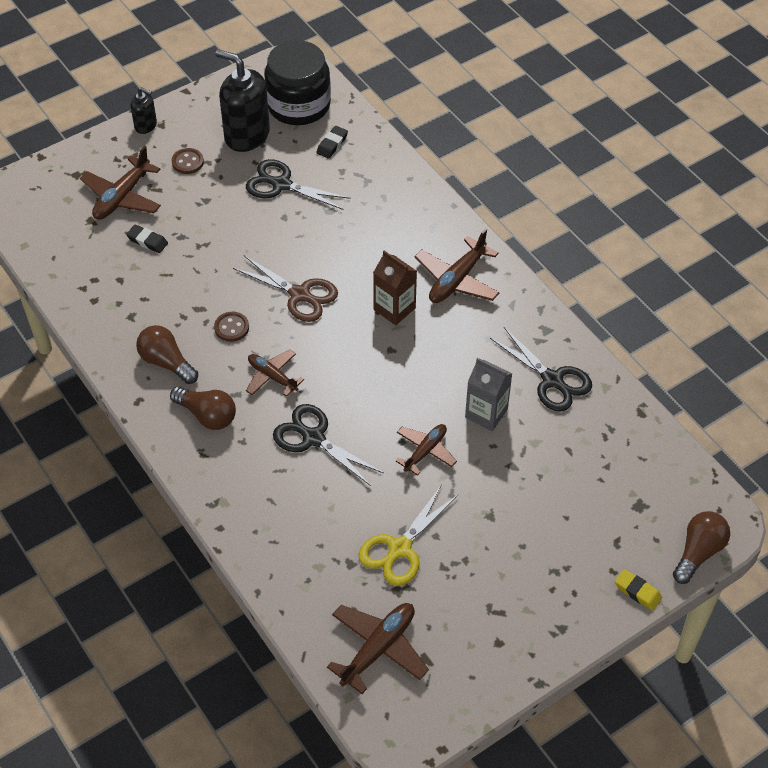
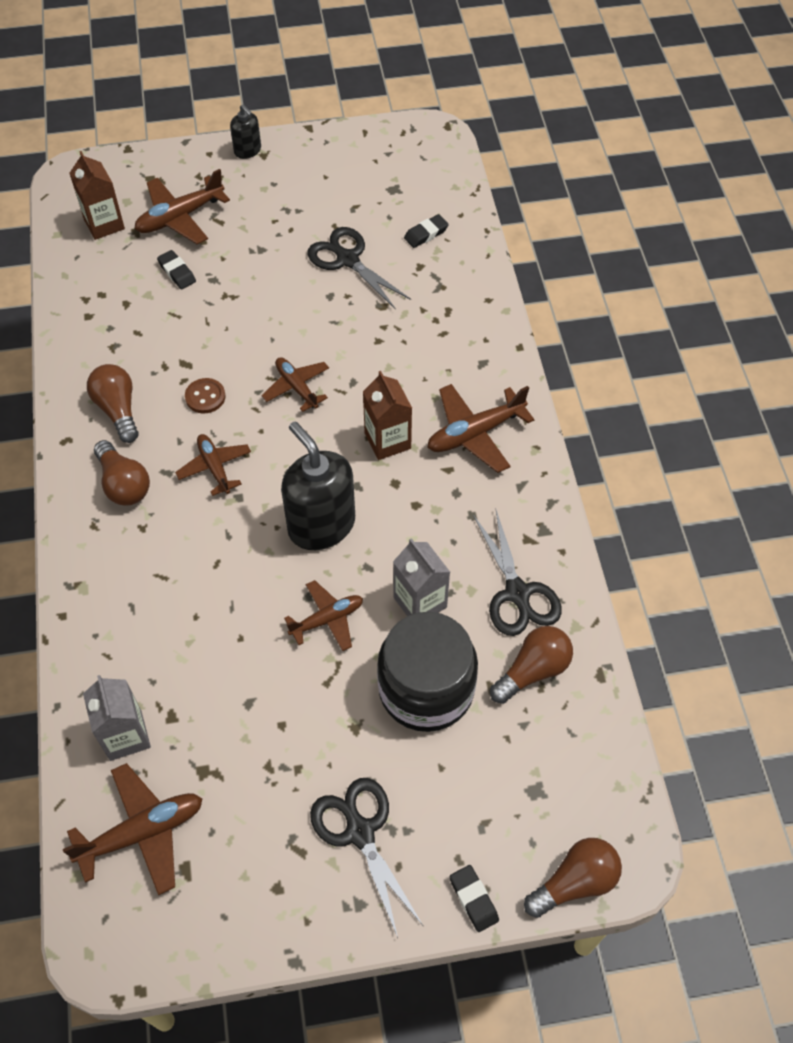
camera: 25 degrees right, 5 degrees up
brown button [172,148,204,174] -> none
black soap dispenser [215,49,270,152] -> black soap dispenser moved to [281,422,355,550]
brown scissors [233,255,338,322] -> brown plane [261,357,329,412]
black jar [264,40,331,125] -> black jar moved to [377,612,478,732]
black scissors [273,404,383,486] -> black scissors moved to [310,778,423,938]
yellow scissors [359,485,459,586] -> none
yellow eraser [615,569,662,611] -> black eraser [450,865,499,932]
none -> brown carton [70,151,125,240]
none -> grey carton [83,675,151,761]
none -> brown light bulb [490,626,573,704]

